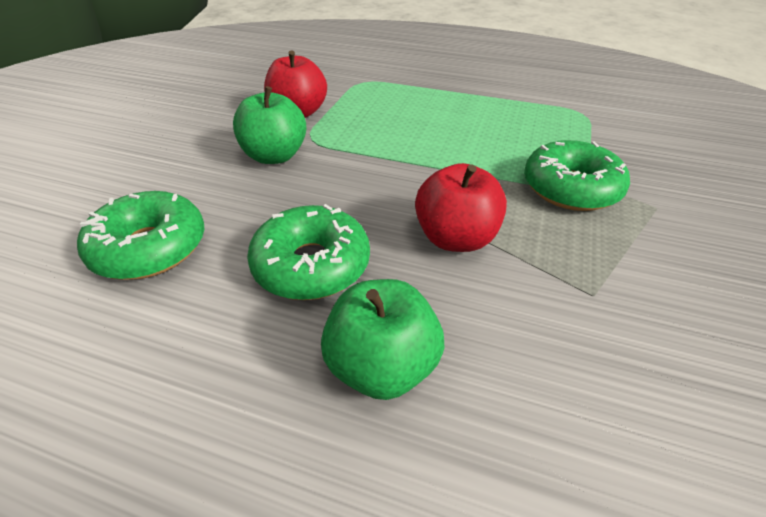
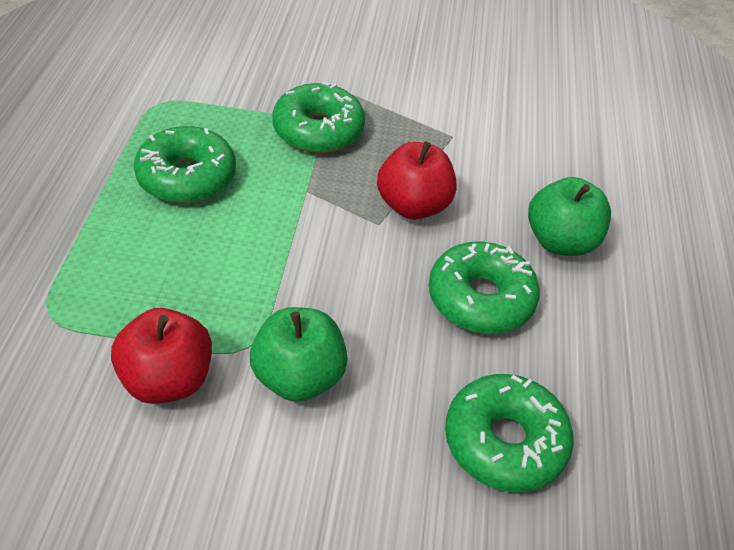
camera: 105 degrees left, 5 degrees up
none -> green donut [134,126,236,203]

